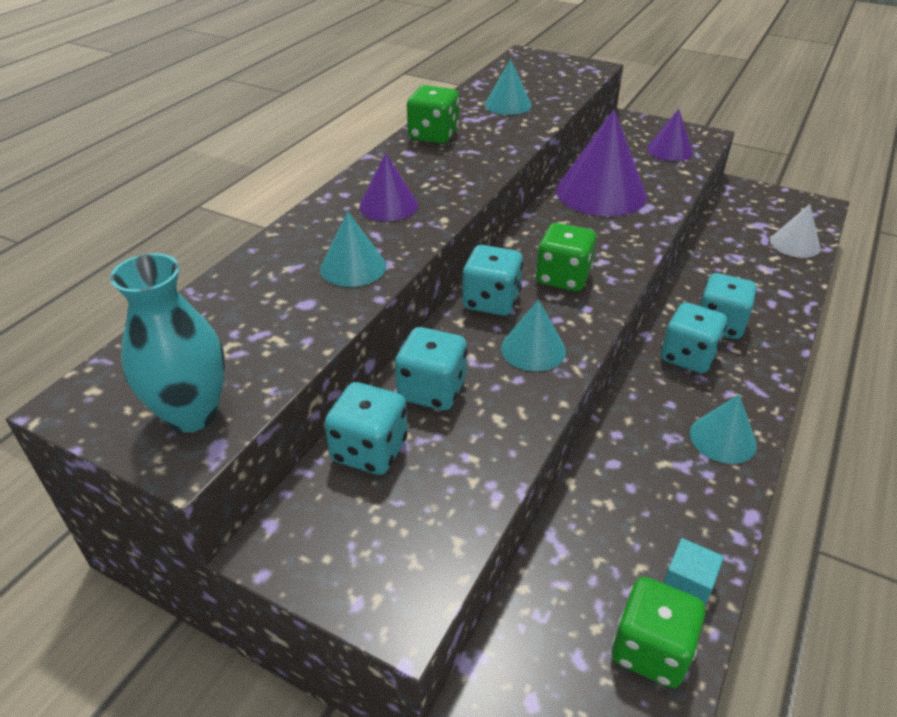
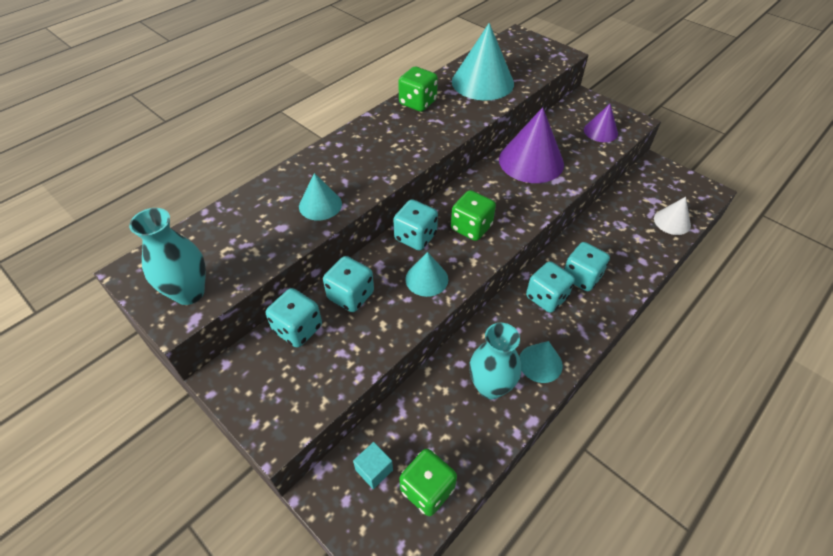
camera: 15 degrees right, 10 degrees up
purple cone [359,153,418,221] -> none
turquoise cone [485,59,532,115] -> turquoise cone [452,23,514,101], size x1.82
turquoise cube [663,538,724,606] -> turquoise cube moved to [353,442,393,489]
none -> turquoise vase [469,323,521,399]

